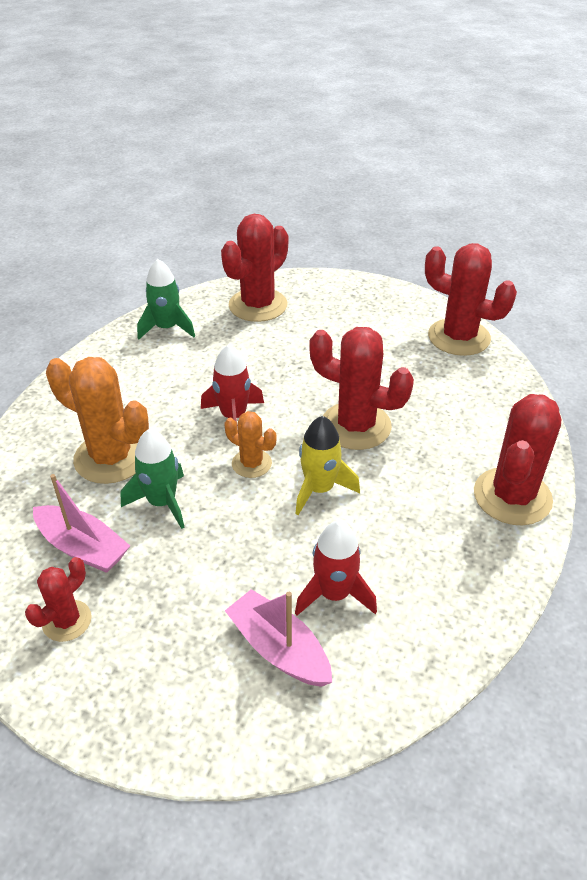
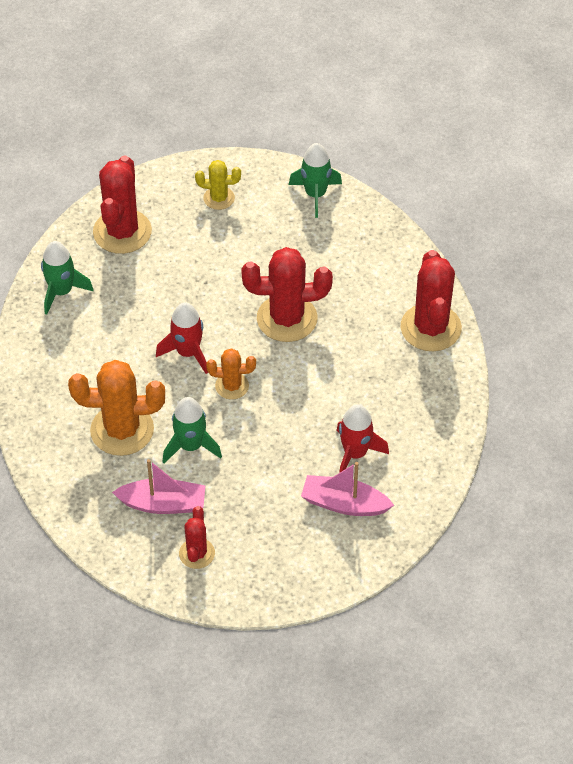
camera: 30 degrees left, 10 degrees up
yellow rocket [295,416,360,515] -> none
red cactus [425,243,517,356] -> green rocket [289,143,342,218]
none -> yellow cactus [195,160,241,210]

